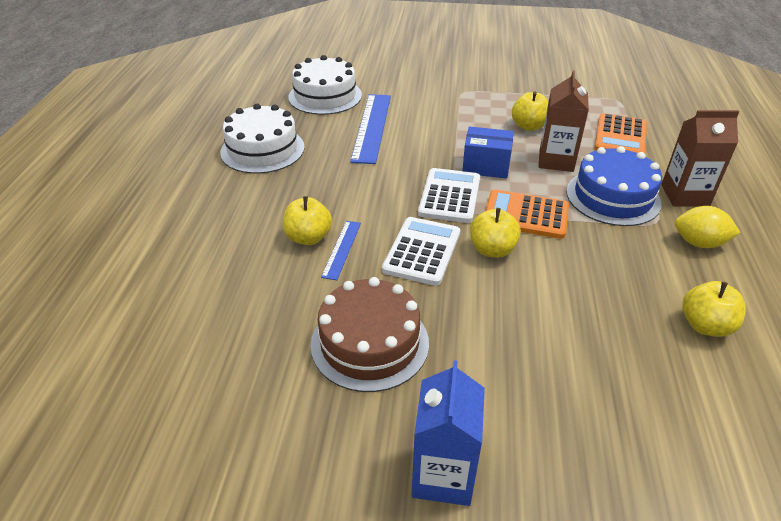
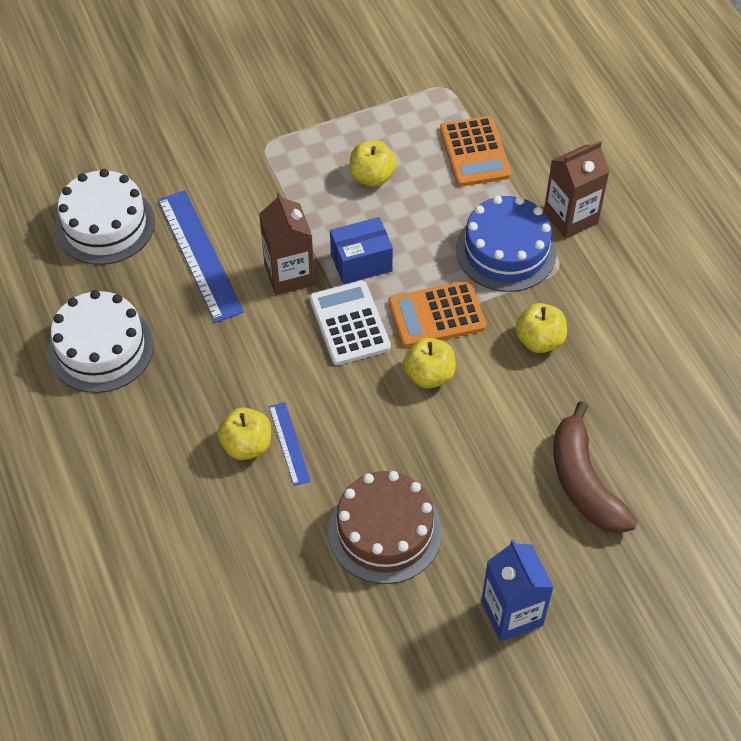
camera: 30 degrees left, 15 degrees up
white calculator [382,217,460,286] -> none
brown carton [538,71,589,172] -> brown carton moved to [259,192,315,295]
yellow lemon [675,206,740,248] -> none
yellow apple [682,281,746,337] -> yellow apple moved to [515,303,567,353]
none -> brown banana [553,401,638,534]

